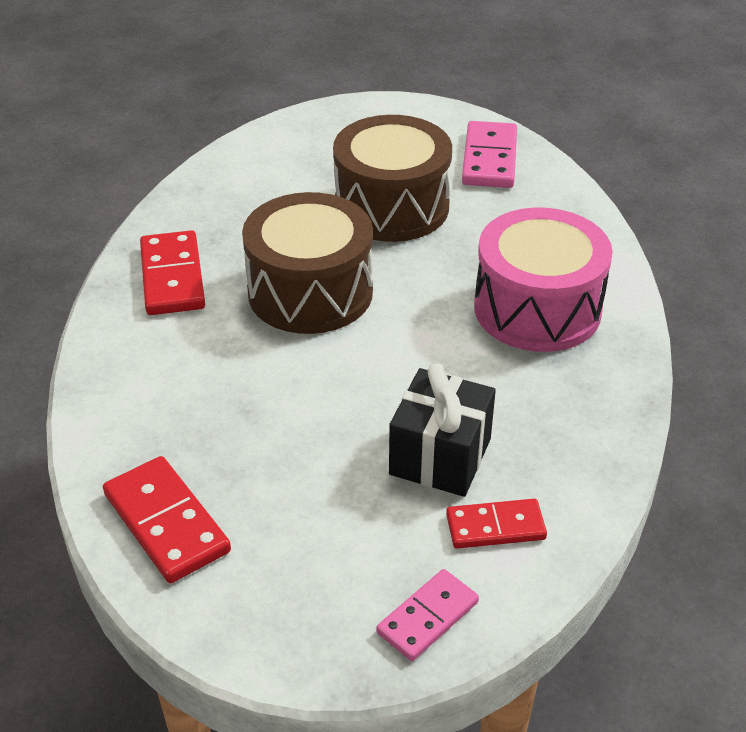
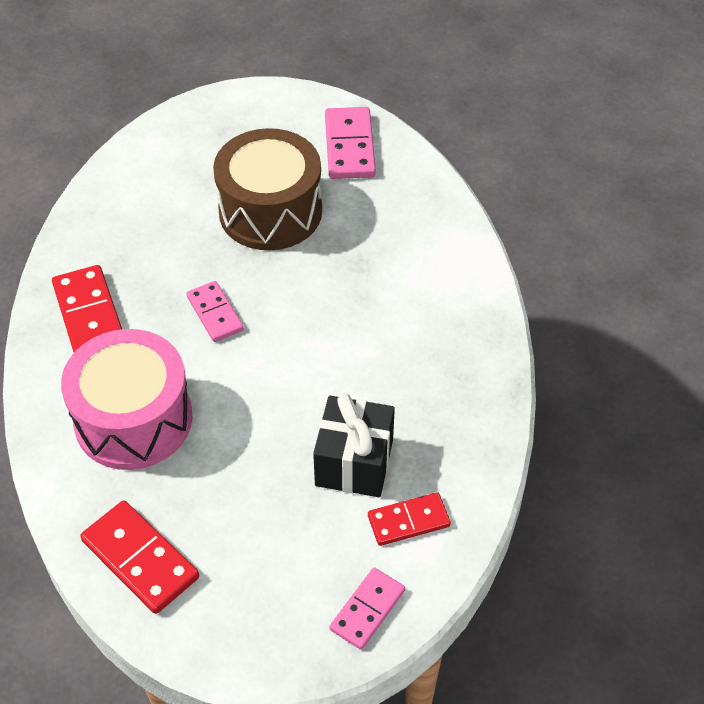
camera: 10 degrees left, 10 degrees up
brown drum [242,192,373,334] -> pink domino [186,281,244,342]
pink drum [474,207,613,352] -> pink drum moved to [61,329,193,470]

